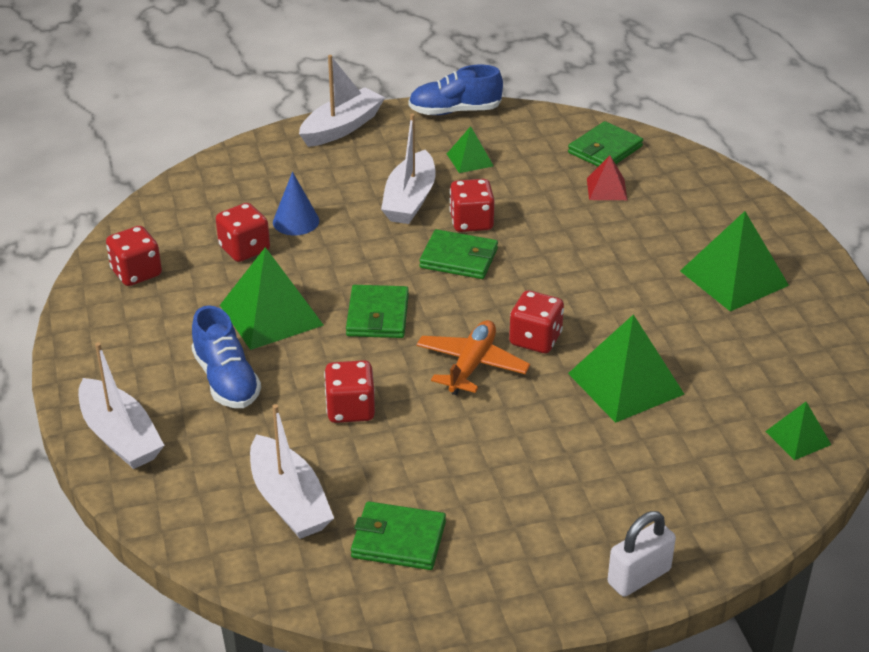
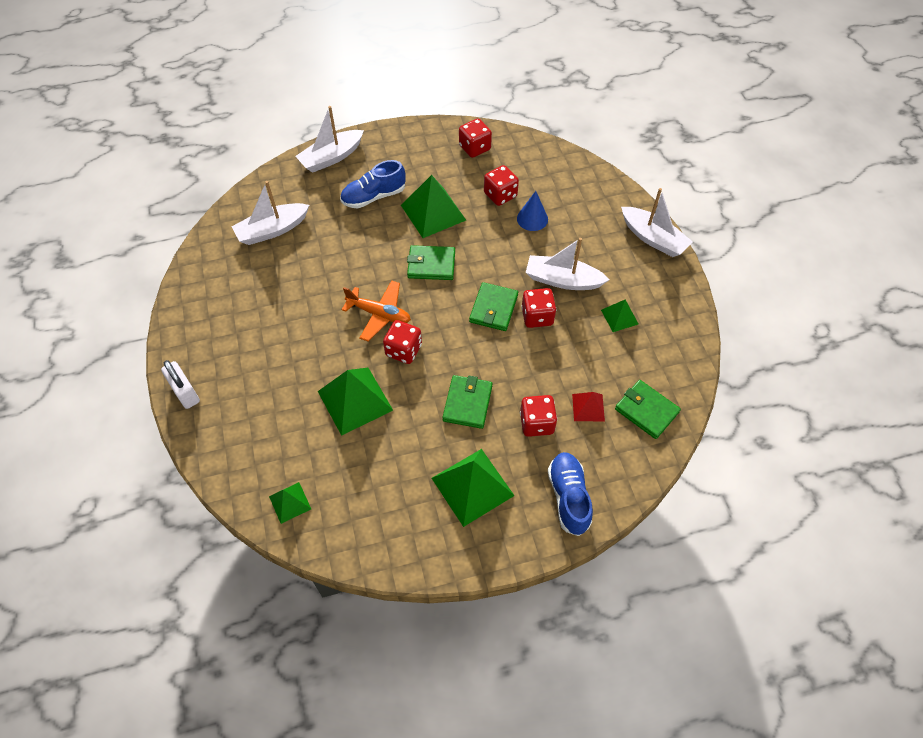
camera: 90 degrees right, 20 degrees up
red dice [324,360,375,423] -> red dice moved to [520,395,557,437]
green wallet [351,501,446,570] -> green wallet moved to [442,375,493,429]
blue shoe [408,65,503,115] -> blue shoe moved to [548,452,593,536]

